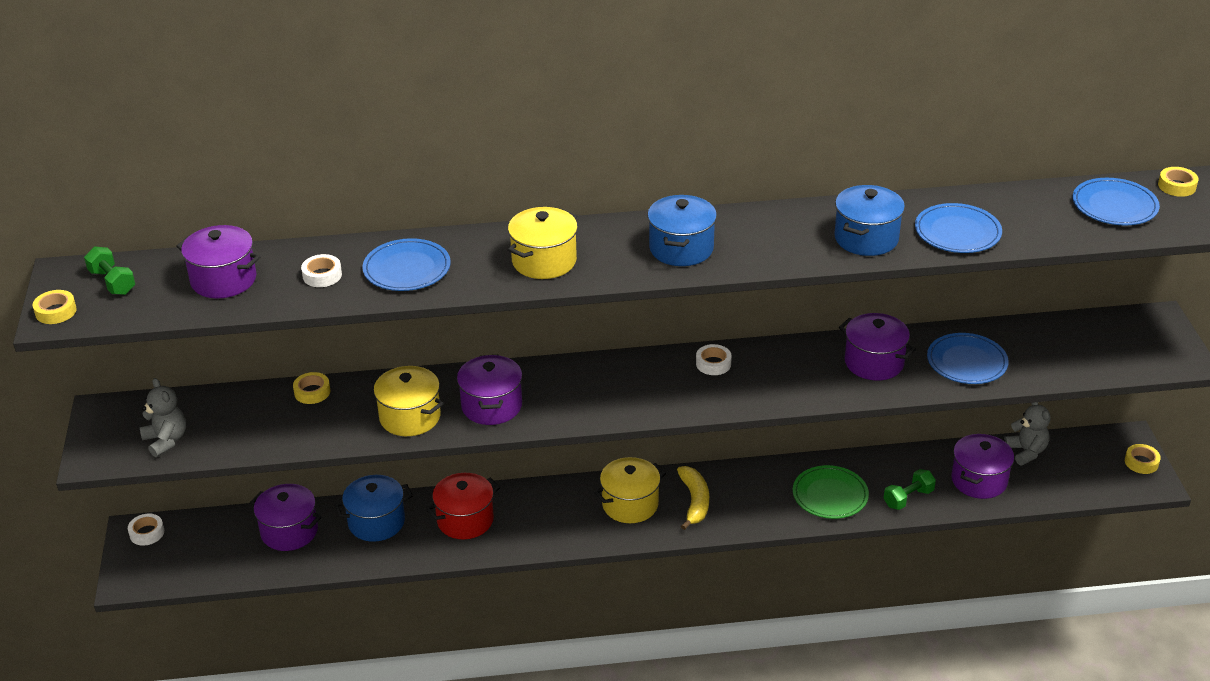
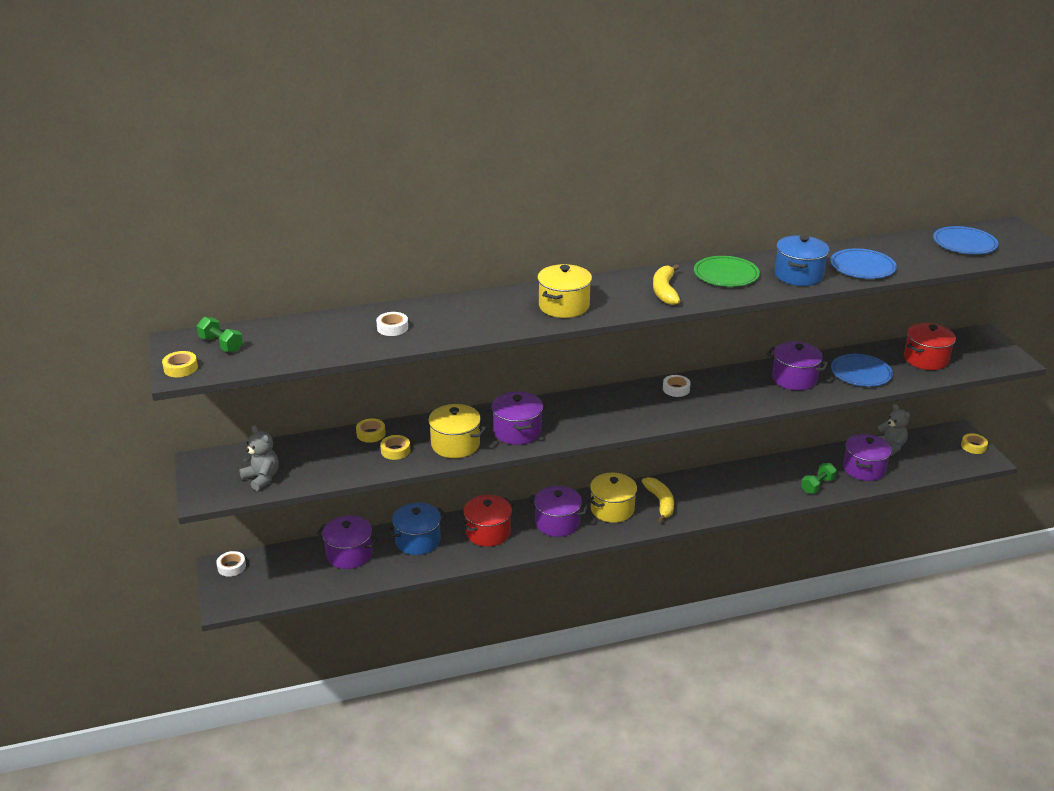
camera: 10 degrees left, 5 degrees down
purple pot [176,225,260,298] -> purple pot moved to [527,486,588,537]
blue plate [362,238,451,291] -> none
blue pot [647,195,717,266] -> yellow banana [653,264,680,305]
green plate [793,465,869,519] -> green plate moved to [694,256,760,287]
yellow tape [1158,167,1199,197] -> yellow tape moved to [380,435,410,460]
none -> red pot [904,323,956,370]

